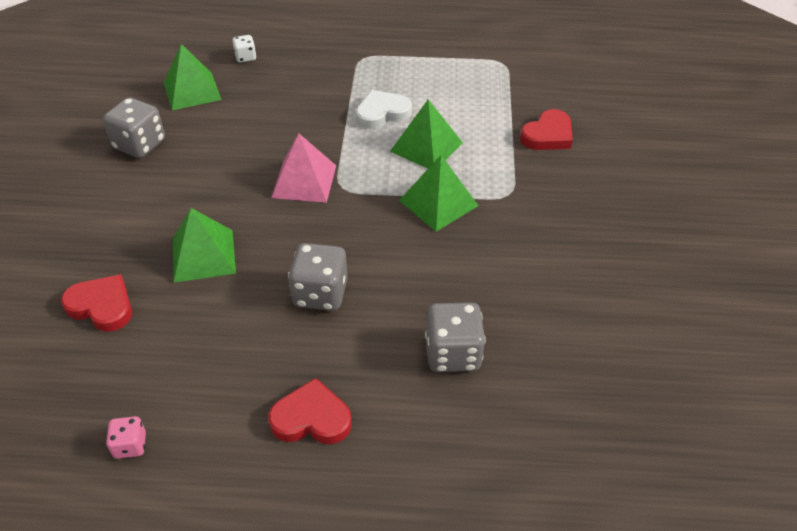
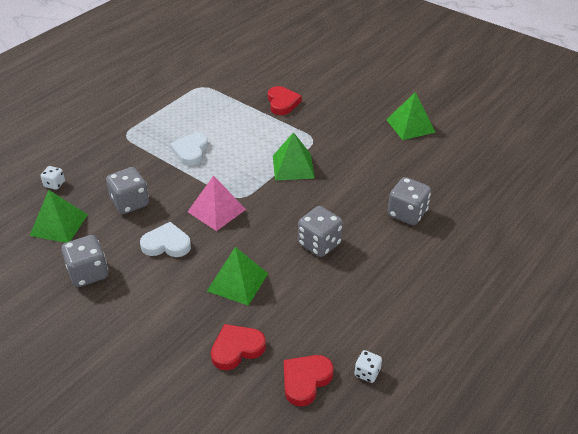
camera: 55 degrees left, 5 degrees down
pink dice [106,416,146,459] -> white dice [354,350,382,383]
red heart [268,378,352,444] -> red heart moved to [284,355,334,406]
green pyramid [390,99,463,168] -> green pyramid moved to [386,92,435,140]
none -> grey dice [106,167,149,214]
none -> white heart [140,222,191,257]

